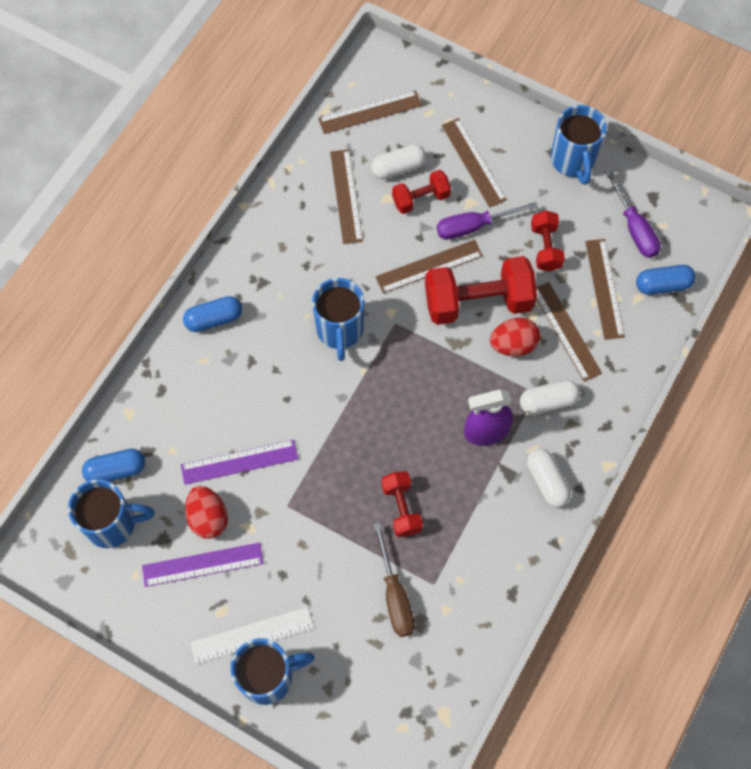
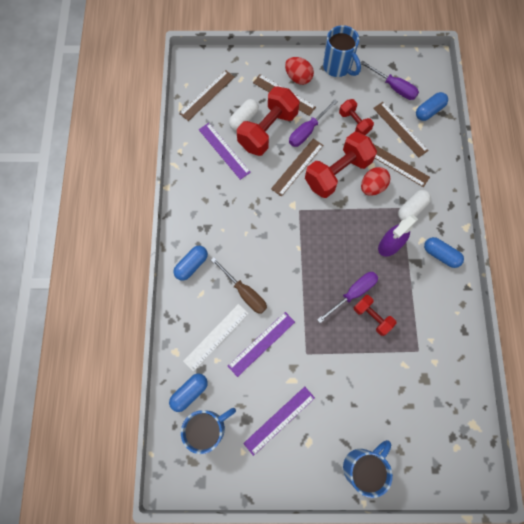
camera: 30 degrees left, 5 degrees up
red egg [185,486,228,539] -> red egg moved to [285,57,314,85]
white ruler [190,607,314,664] -> white ruler moved to [183,304,249,372]
blue mug [312,278,364,361] -> none
brown ruler [330,149,363,244] -> purple ruler [199,123,251,180]
brown screwdriver [373,523,415,637] -> brown screwdriver moved to [211,257,267,314]
red dumbbell [392,170,451,214] -> red dumbbell [237,87,299,156], size x1.84
white capsule [527,448,571,507] -> blue capsule [424,237,464,268]
none -> purple screwdriver [317,272,378,323]

